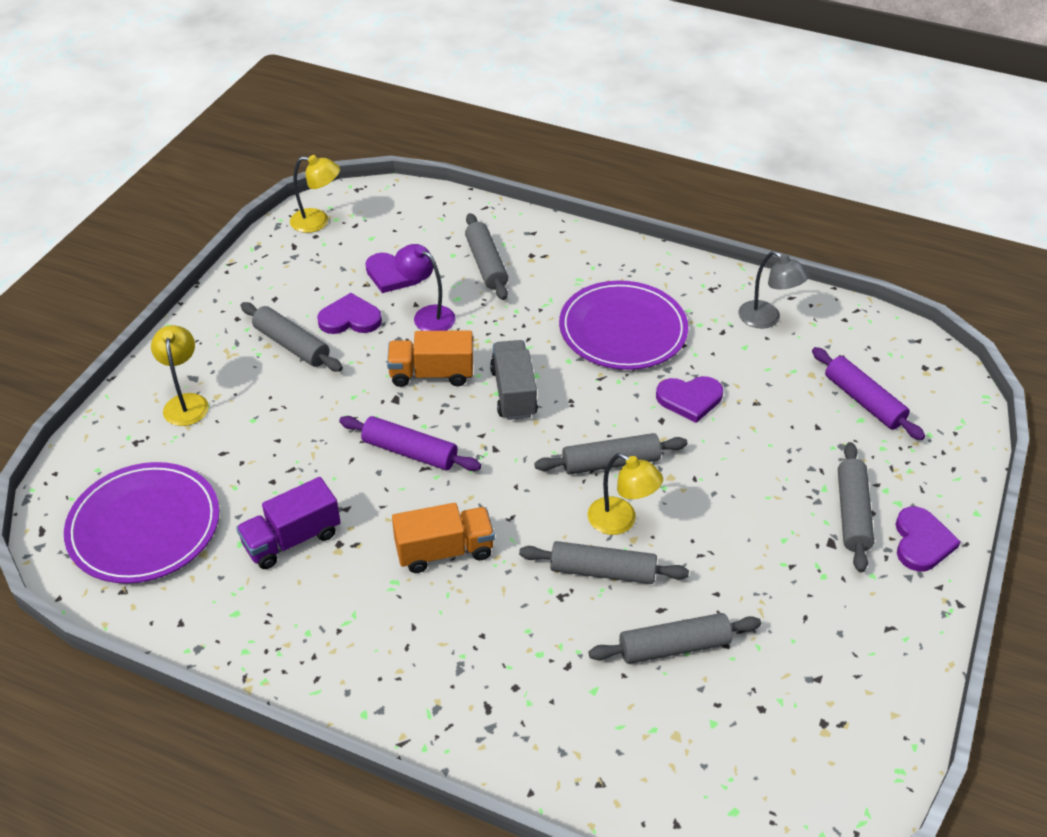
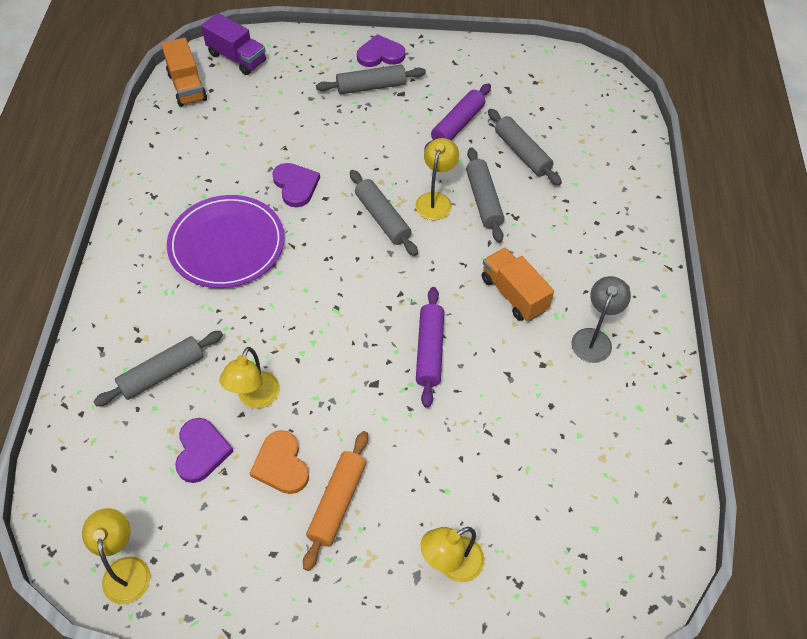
camera: 110 degrees left, 10 degrees up
purple plate [64,462,219,583] -> none
purple truck [236,477,341,569] -> purple truck moved to [201,13,266,75]
grey rolling pin [240,302,343,372] -> orange rolling pin [303,431,368,571]
purple heart [317,293,382,334] -> orange heart [250,430,309,494]
orange truck [387,330,473,387] -> orange truck moved to [161,38,207,107]
purple lamp [394,244,456,331] -> yellow lamp [220,347,280,408]
grey truck [490,340,538,420] -> none
grey lamp [738,251,809,329] -> grey lamp moved to [571,276,631,363]
purple rolling pin [812,347,925,440] -> purple rolling pin moved to [424,83,491,151]

